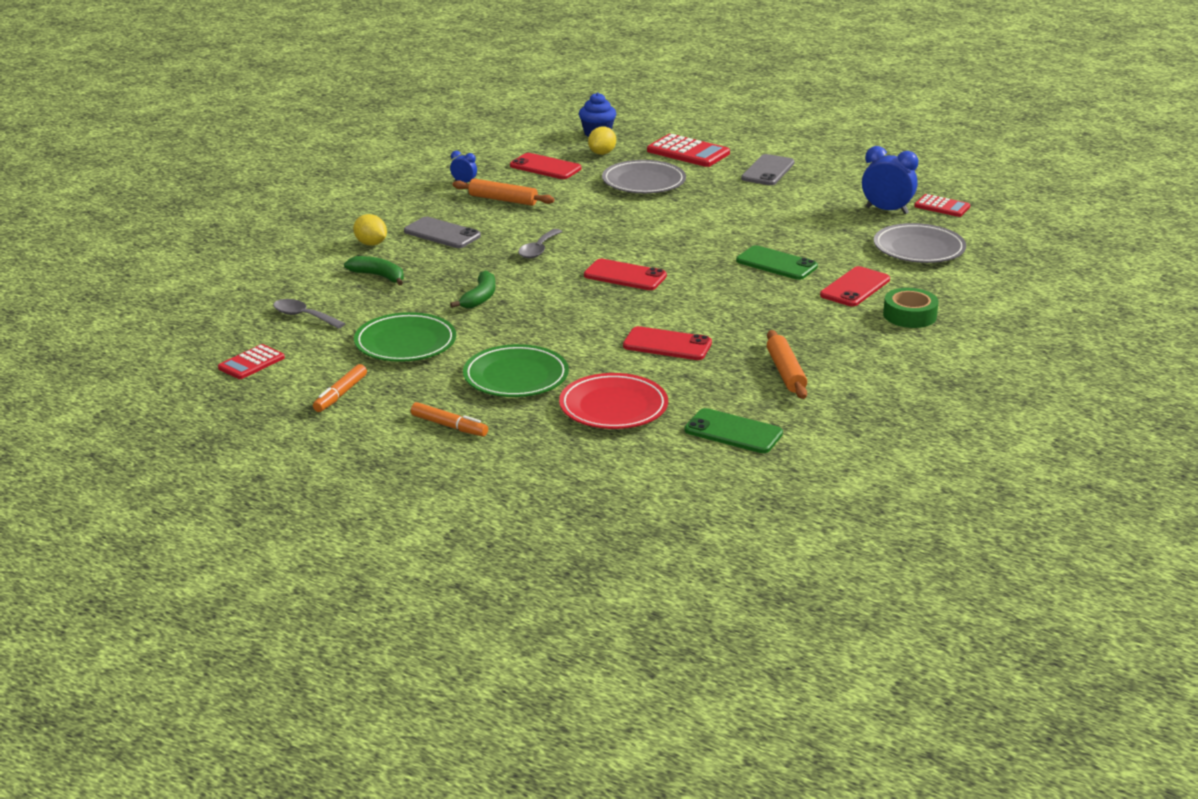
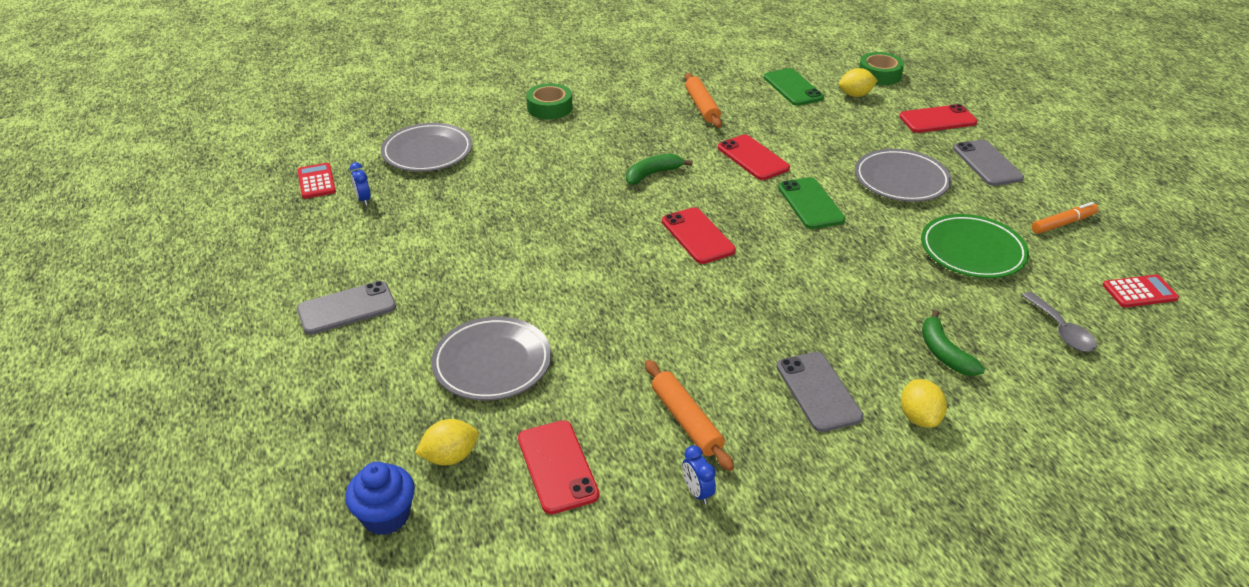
camera: 140 degrees left, 10 degrees up
orange marker [411,402,488,437] -> grey phone [953,140,1024,186]
green banana [450,270,495,308] -> green banana moved to [626,154,692,185]
green plate [463,344,569,397] -> grey plate [855,149,951,202]
grey spoon [518,229,562,259] -> none
red plate [559,373,668,429] -> none
red calculator [647,134,730,167] -> none
green phone [736,245,818,280] -> green phone moved to [778,177,845,229]
orange rolling pin [767,330,807,399] -> orange rolling pin turned 45 degrees counterclockwise [685,73,722,128]
red phone [820,266,890,306] -> red phone moved to [899,104,977,133]
blue clock [862,146,918,214] -> blue clock [350,162,371,206], size x0.52
none -> yellow lemon [839,68,878,97]
none -> green tape [859,52,904,85]

